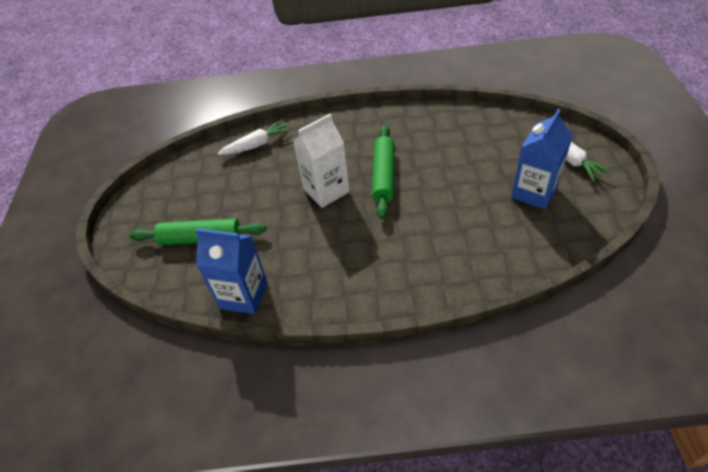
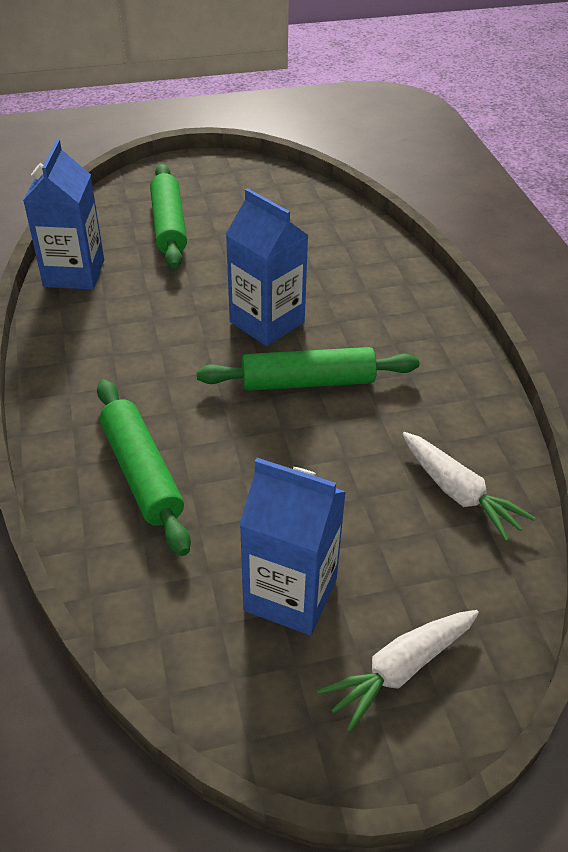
camera: 75 degrees right, 5 degrees down
white carrot [217,120,292,155] -> white carrot moved to [402,432,535,541]
white carton [293,114,350,208] -> blue carton [225,188,309,346]
none -> green rolling pin [97,379,191,556]

